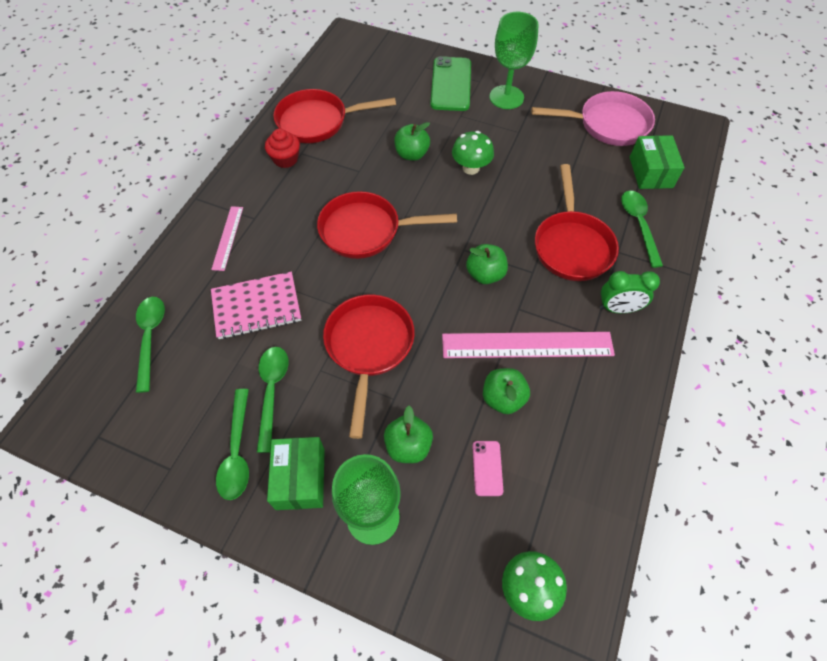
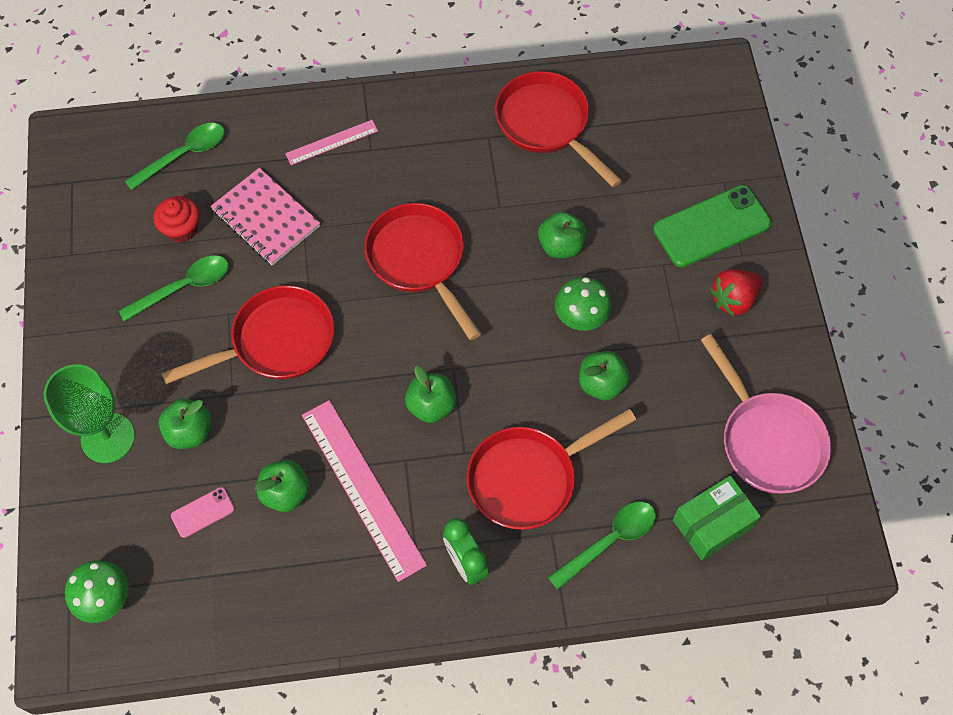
camera: 60 degrees right, 5 degrees up
green spoon [216,389,249,500] -> none
red cupcake [265,129,300,168] -> red cupcake moved to [153,196,199,243]
green box [267,437,325,510] -> none
green goblet [489,12,539,109] -> red strawberry [710,269,762,316]
none -> green apple [579,351,630,401]

